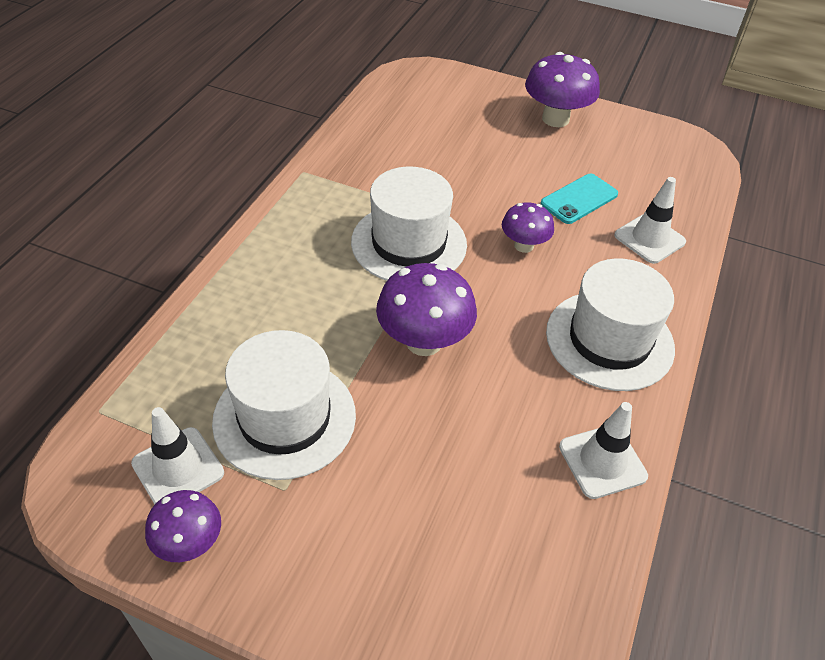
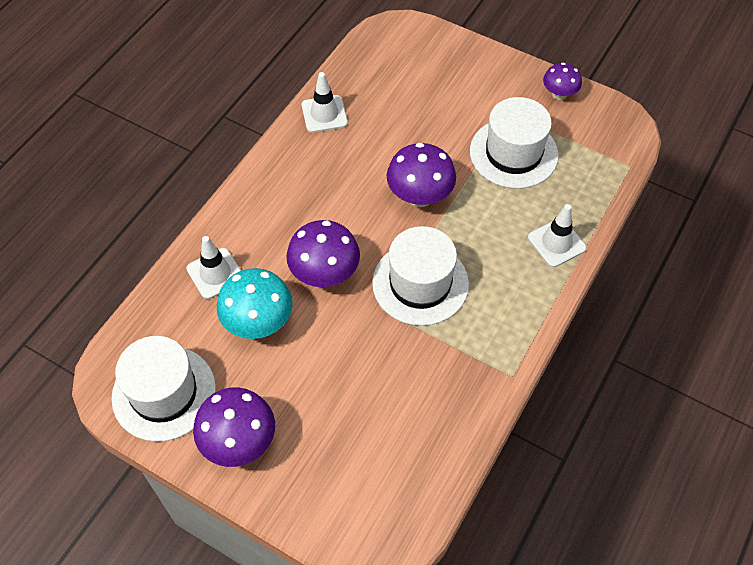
camera: 170 degrees left, 10 degrees up
white traffic cone [131,407,224,505] -> white traffic cone moved to [528,204,587,267]
purple mushroom [502,202,554,253] -> purple mushroom [286,220,360,287], size x1.66
turquoise phone [540,174,618,224] -> turquoise mushroom [217,268,293,339]
white hat [546,258,675,391] -> white hat moved to [111,336,216,442]

